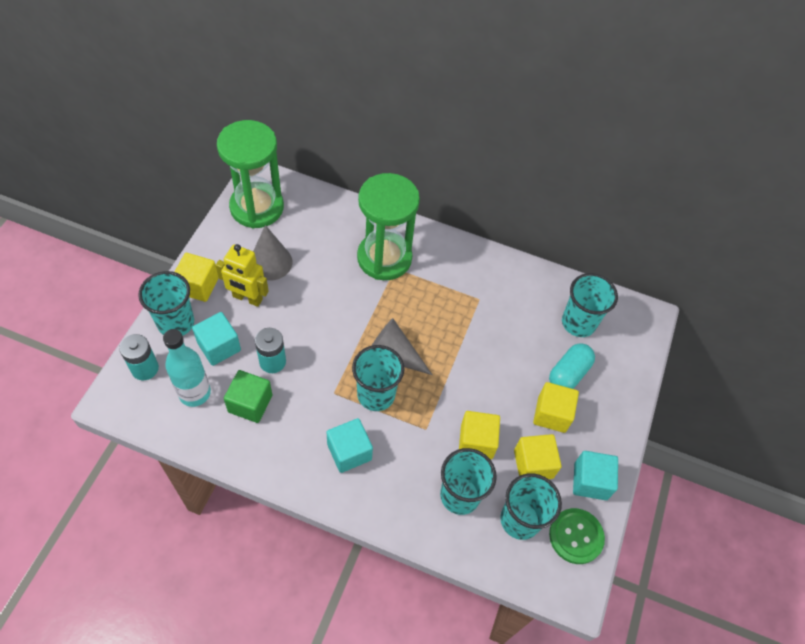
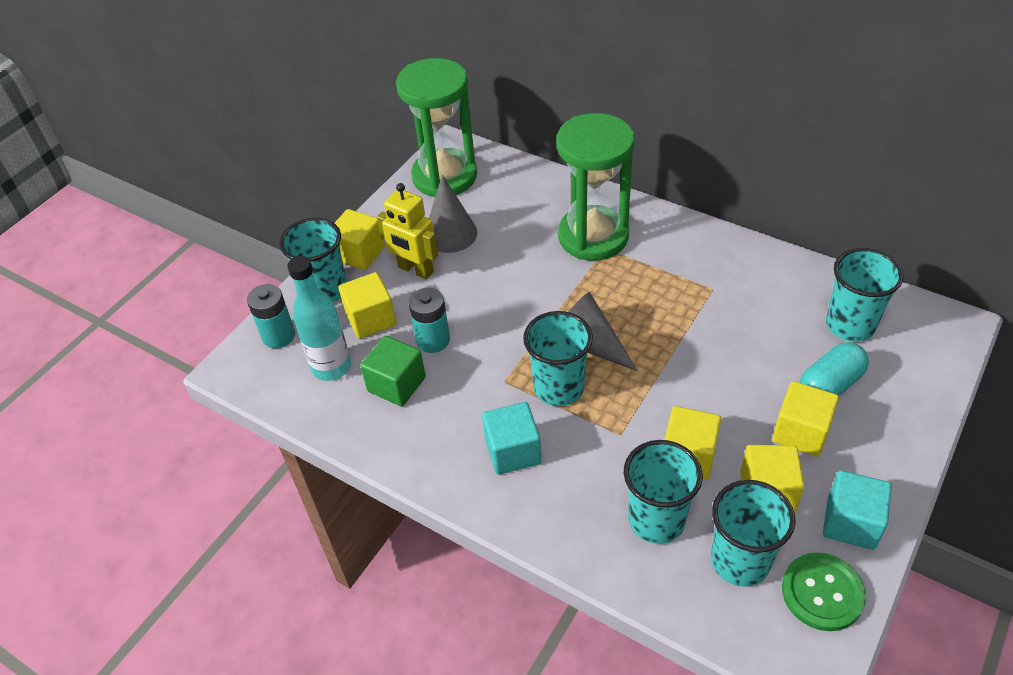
camera: 20 degrees right, 10 degrees down
turquoise cube [192,312,241,366] -> yellow cube [339,272,396,339]

